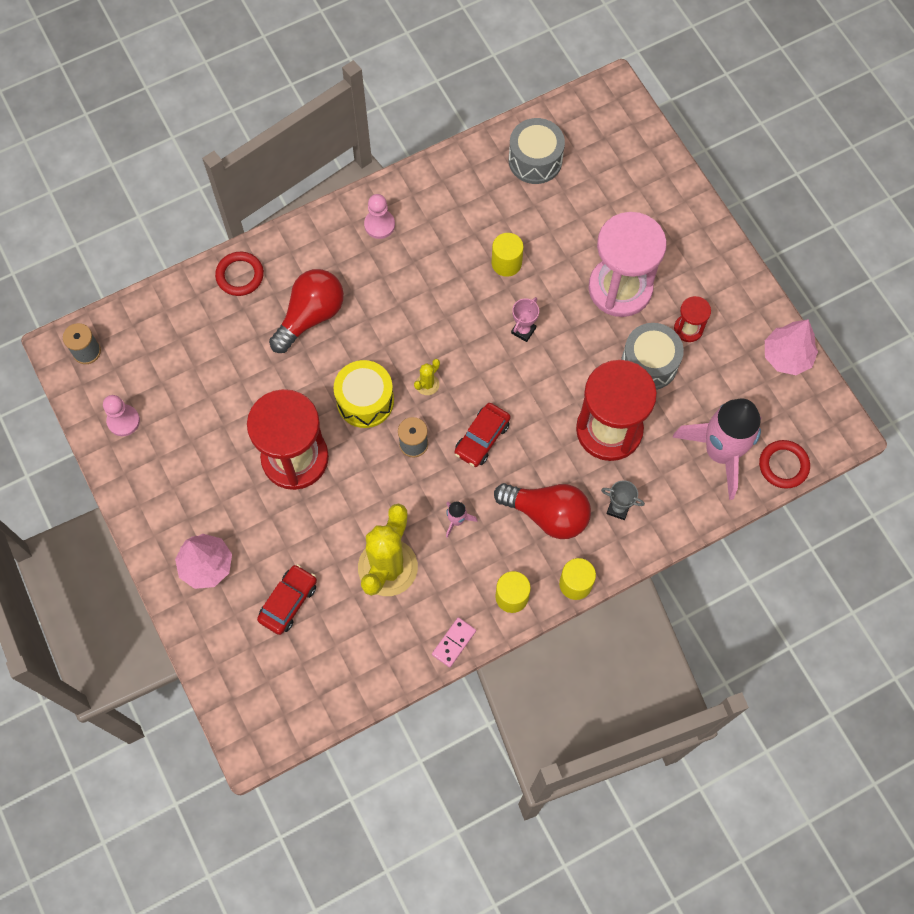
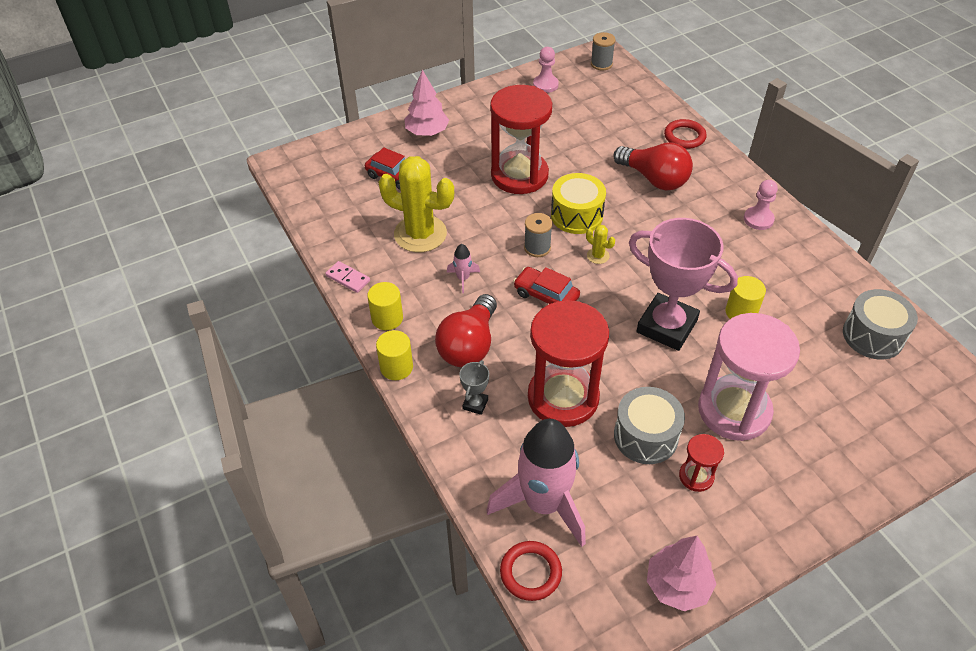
camera: 90 degrees right, 20 degrees down
pink trophy [511,297,539,342] -> pink trophy [629,218,738,351], size x2.45

